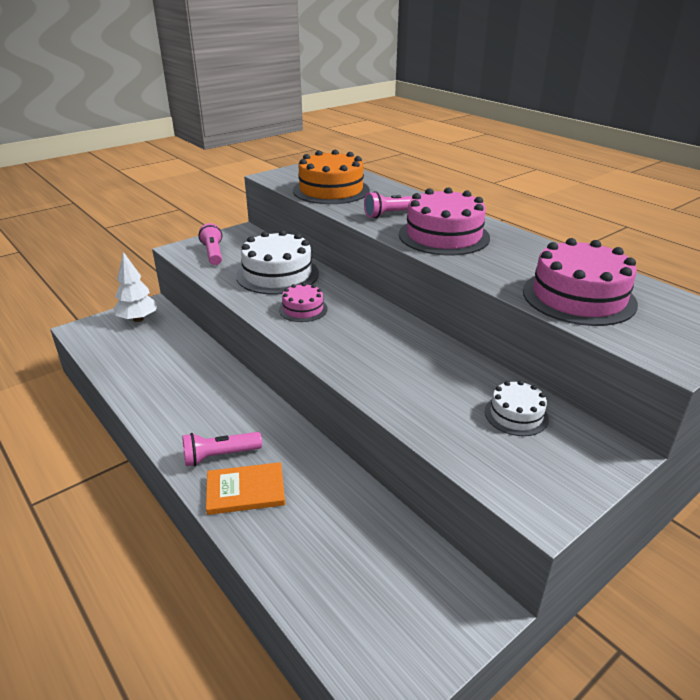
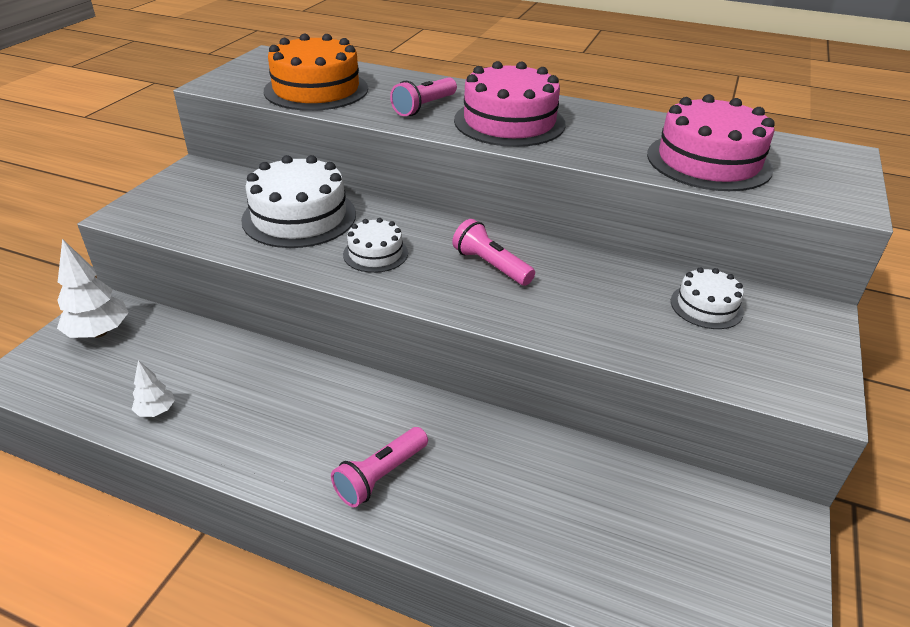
camera: 30 degrees left, 5 degrees up
pink flashlight [199,223,222,265] -> pink flashlight moved to [452,219,535,286]
orange book [206,462,285,515] -> none
pink cake [279,283,328,322] -> white cake [343,218,408,273]
none -> white tree [132,360,175,417]

